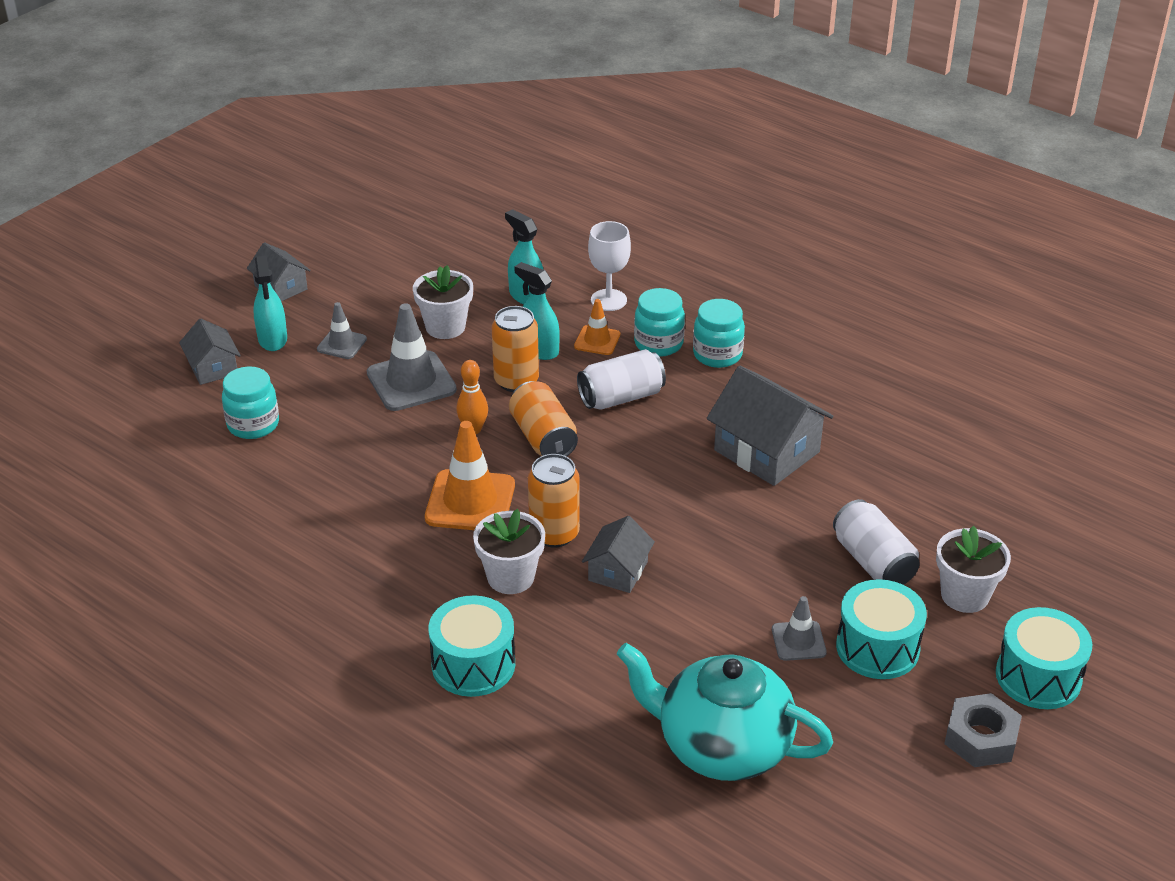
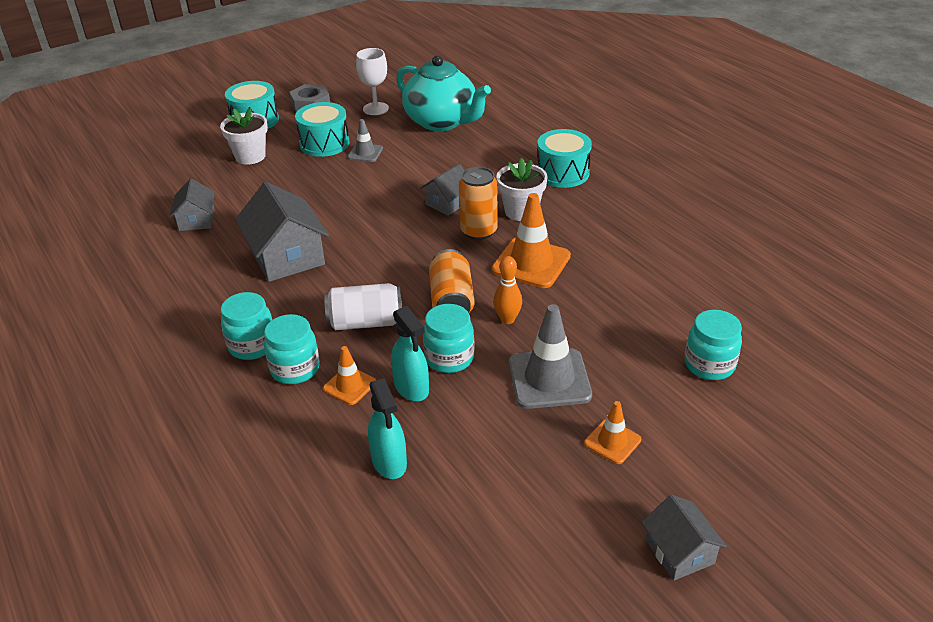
camera: 160 degrees left, 0 degrees up
grey house [179,318,241,385] -> grey house moved to [170,178,215,231]
turquoise spray bottle [253,256,287,351] -> none
grey traffic cone [317,302,367,359] -> orange traffic cone [584,401,641,464]
white flower pot [413,265,473,339] -> none
orange can [492,306,539,392] -> turquoise jar [423,304,475,373]
white goblet [588,221,631,311] -> white goblet moved to [356,48,389,115]
white can [833,499,920,585] -> none

